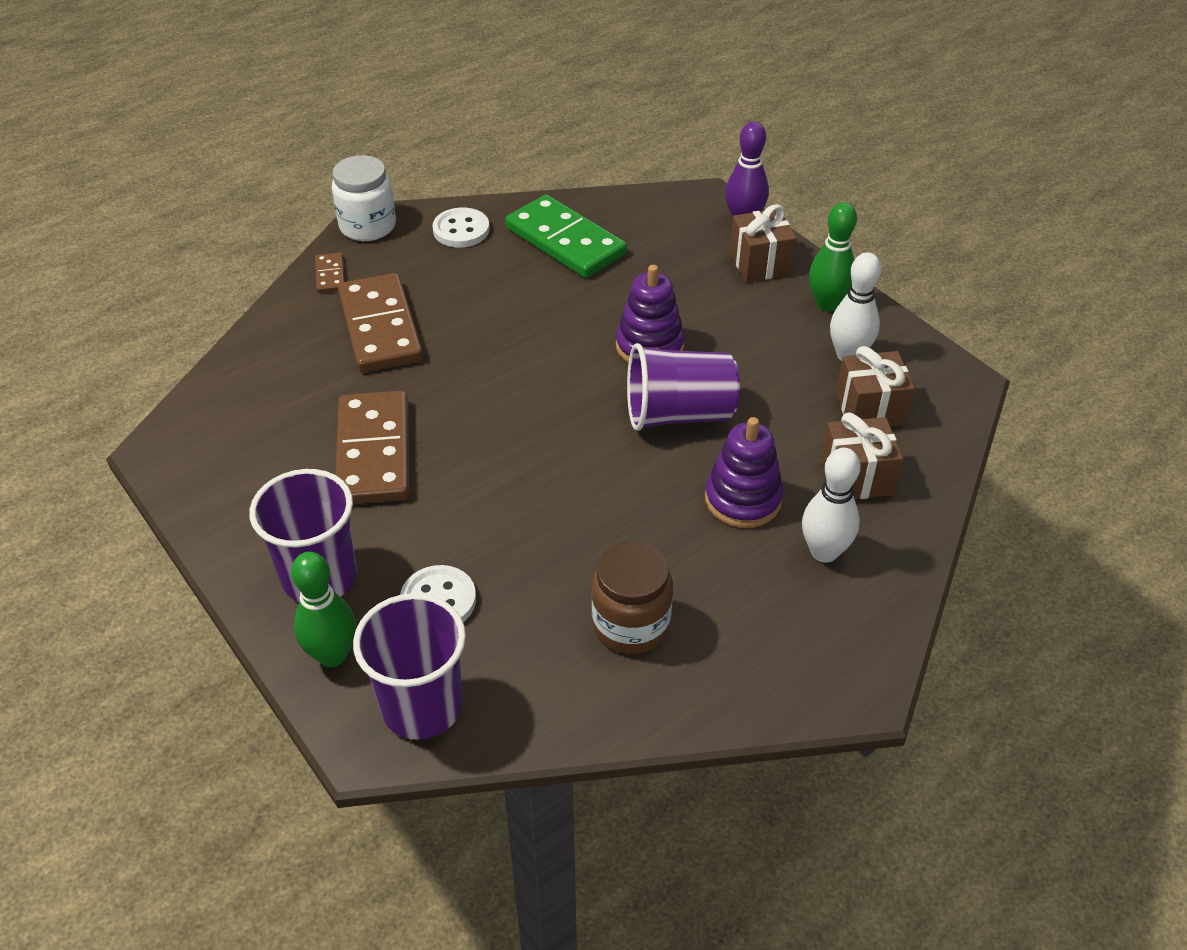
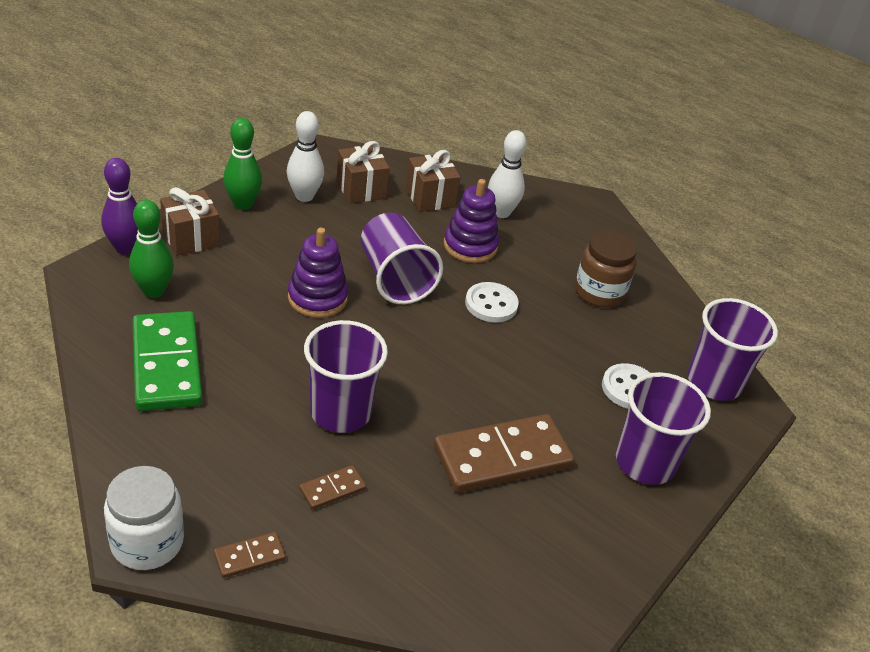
camera: 110 degrees left, 5 degrees down
green bowling pin [291,552,356,667] -> green bowling pin moved to [129,200,174,298]
brown domino [338,273,423,373] -> brown domino [299,465,366,510], size x0.45
white button [432,208,490,247] -> white button moved to [465,282,519,323]
green domino [505,195,627,278] -> green domino turned 45 degrees counterclockwise [132,311,202,411]
none -> purple cup [304,320,388,433]

